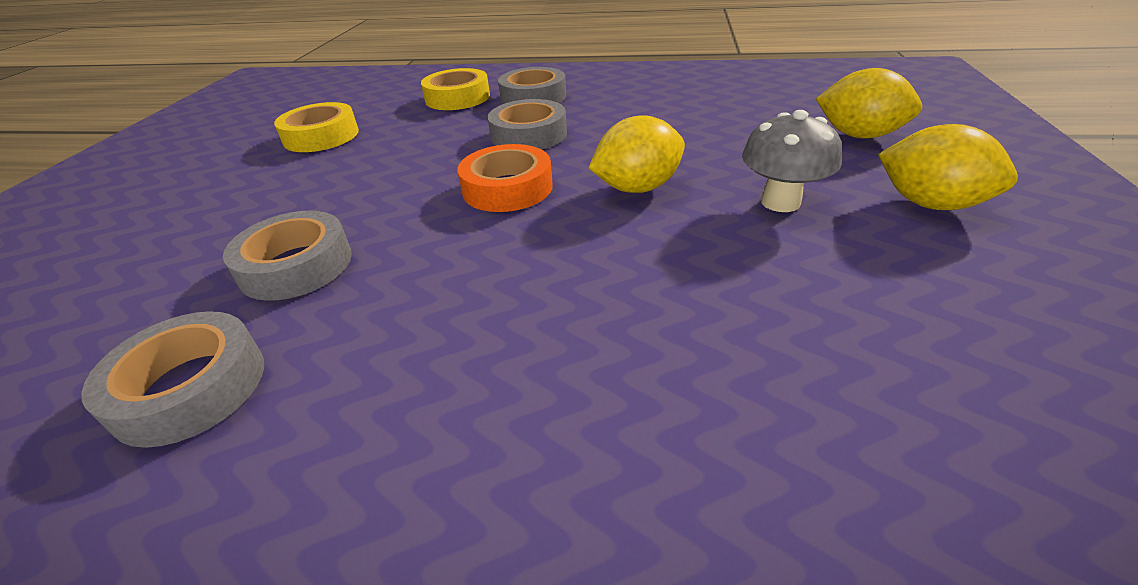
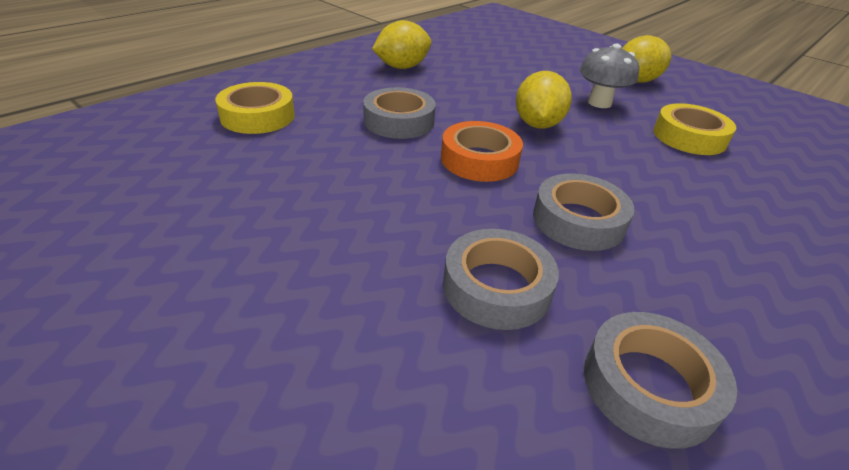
camera: 60 degrees left, 0 degrees up
yellow tape [274,102,359,152] -> yellow tape moved to [653,103,736,155]
grey tape [498,67,566,104] -> grey tape moved to [533,173,635,251]
yellow lemon [816,68,922,139] -> yellow lemon moved to [372,20,432,69]

